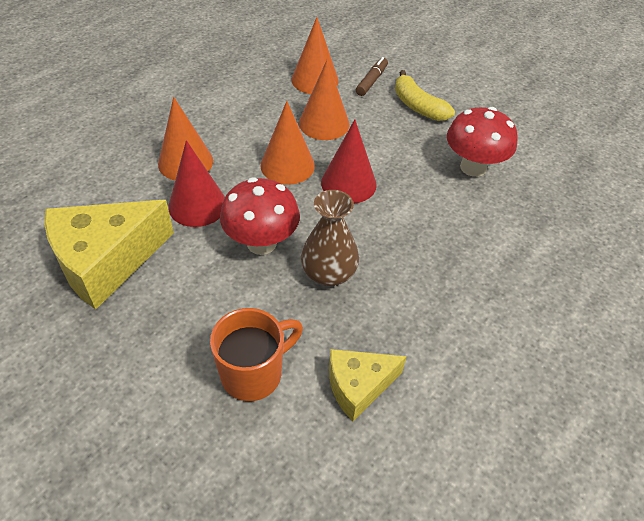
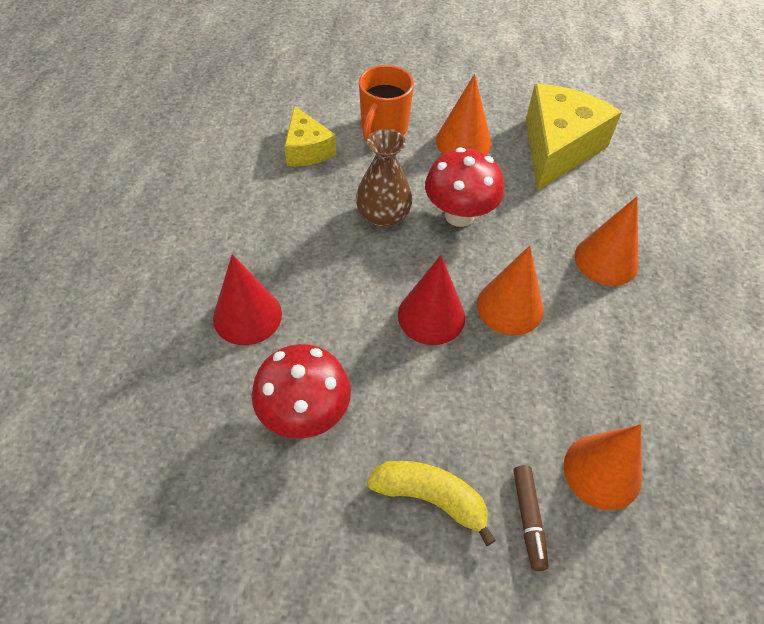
camera: 150 degrees right, 5 degrees up
red cone [168,140,225,227] -> red cone moved to [213,254,282,345]
orange cone [299,59,350,140] -> orange cone moved to [436,74,491,155]
yellow cheese [329,349,407,421] -> yellow cheese turned 120 degrees clockwise [284,106,336,167]

